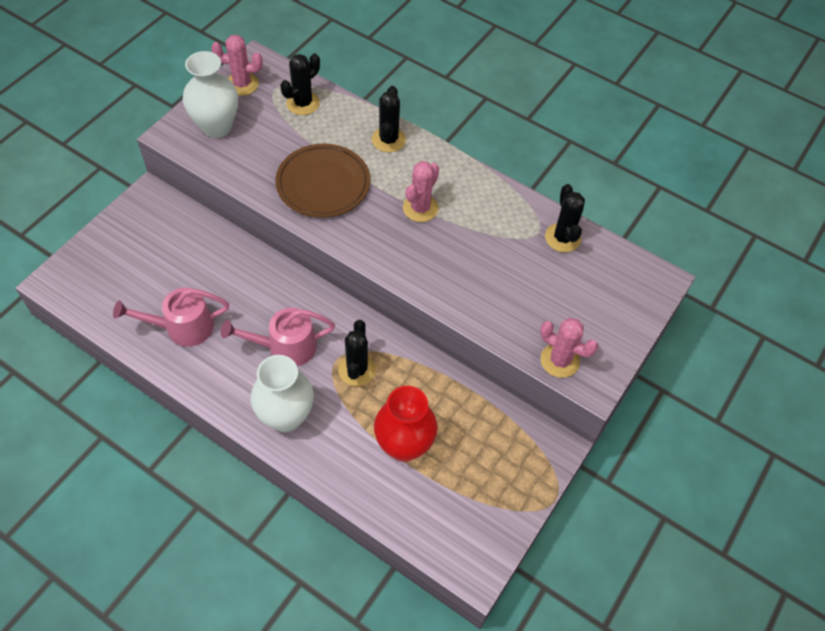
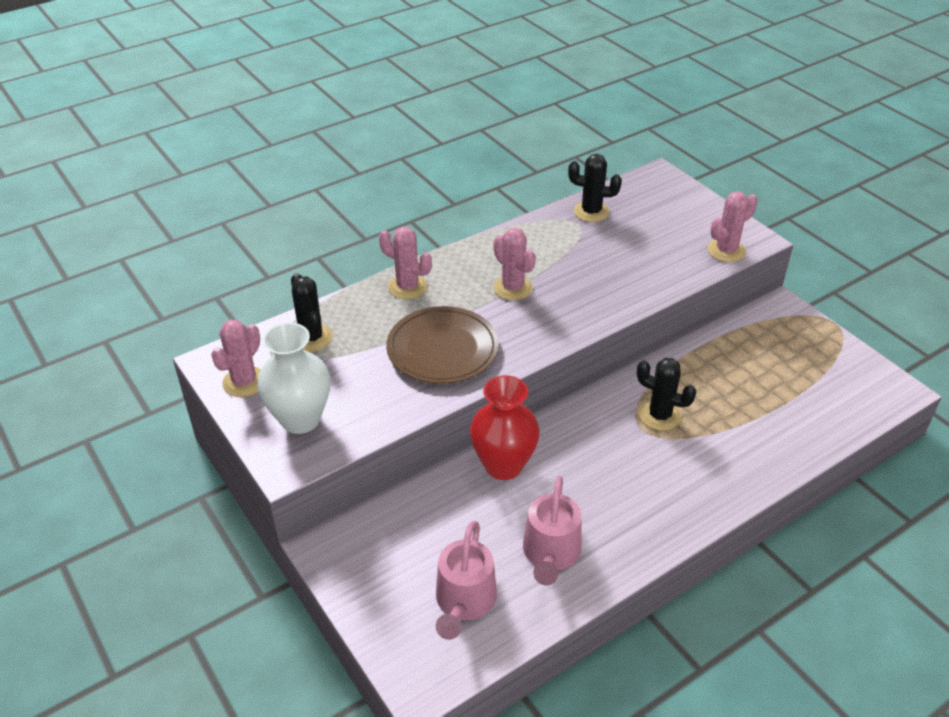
camera: 65 degrees left, 15 degrees down
pink watering can [221,308,335,366] -> pink watering can moved to [436,521,497,640]
white vase [250,355,314,432] -> none
black cactus [372,86,406,152] -> pink cactus [379,227,432,299]
red vase [374,386,438,462] -> red vase moved to [470,375,540,480]

